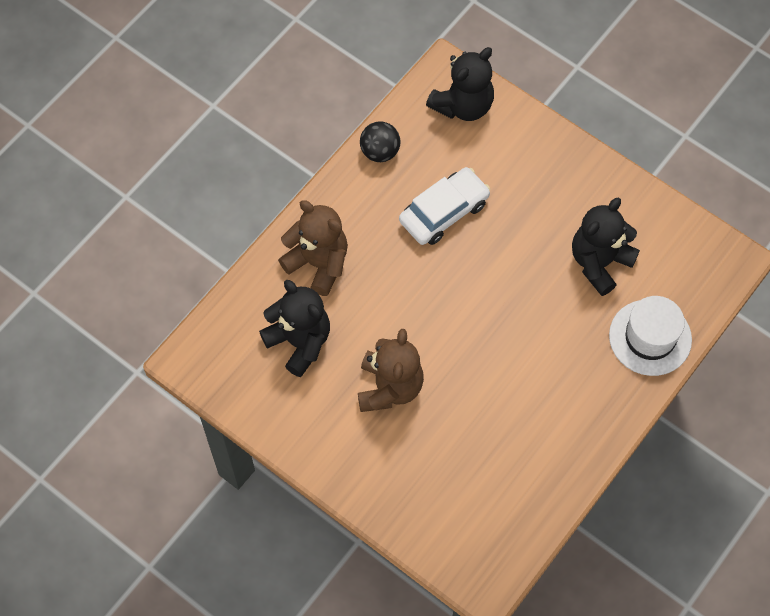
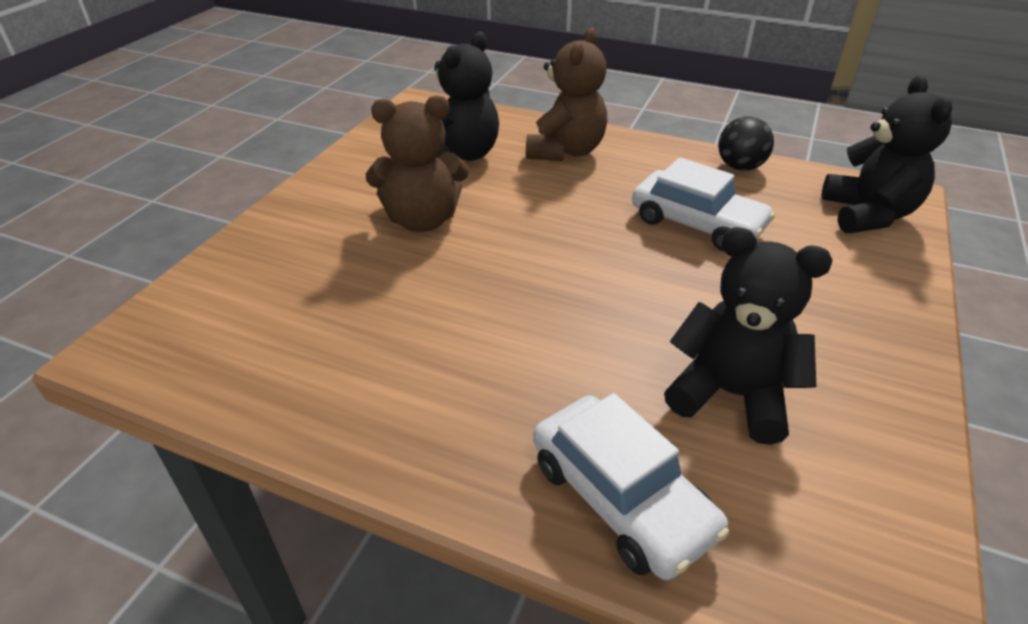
camera: 75 degrees right, 25 degrees down
black teddy bear [426,47,494,121] -> black teddy bear turned 120 degrees counterclockwise [821,75,952,233]
white hat [609,296,692,376] -> white car [533,393,729,580]

